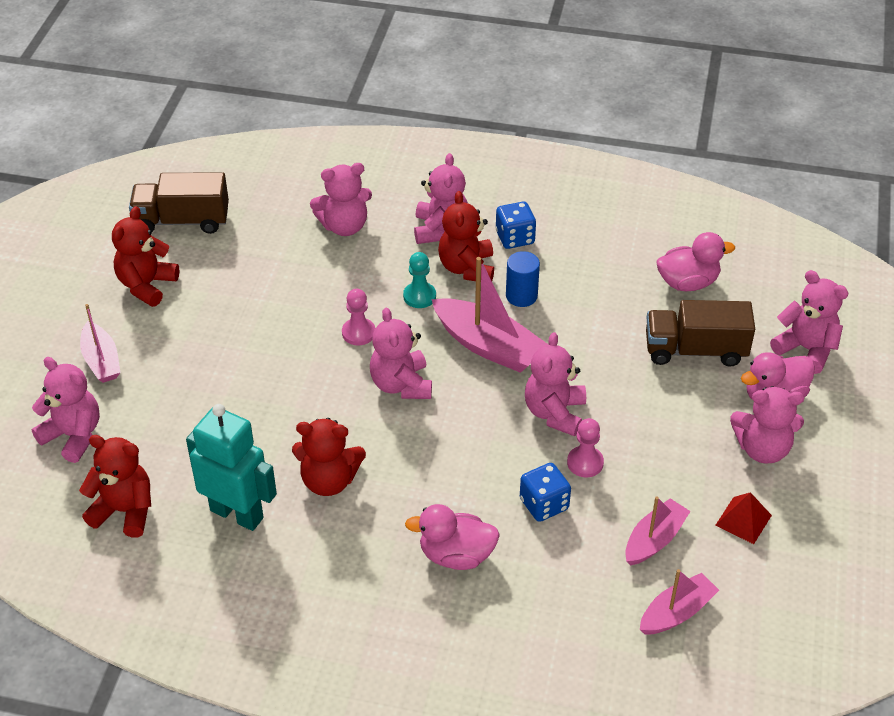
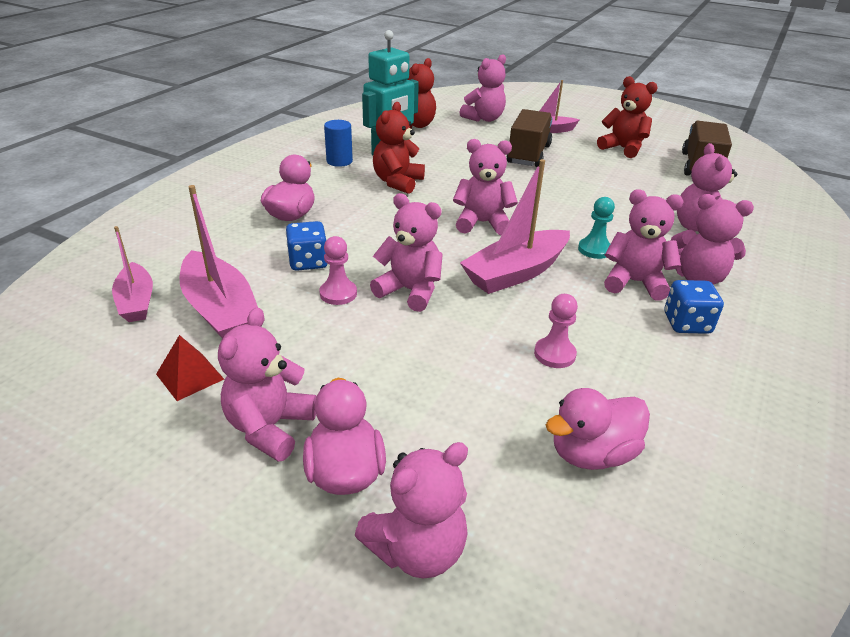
camera: 105 degrees right, 10 degrees down
pink pawn [342,289,375,345] -> pink pawn moved to [534,294,578,368]
red teddy bear [438,191,494,281] -> pink teddy bear [604,189,683,300]
blue cylinder [506,251,540,307] -> blue cylinder moved to [324,120,353,167]
pink boat [625,496,691,566] -> pink boat [180,185,258,339], size x1.59
brown truck [646,300,755,367] -> brown truck moved to [507,109,553,167]
pink duck [656,232,735,291] -> pink duck turned 60 degrees clockwise [546,388,650,470]

